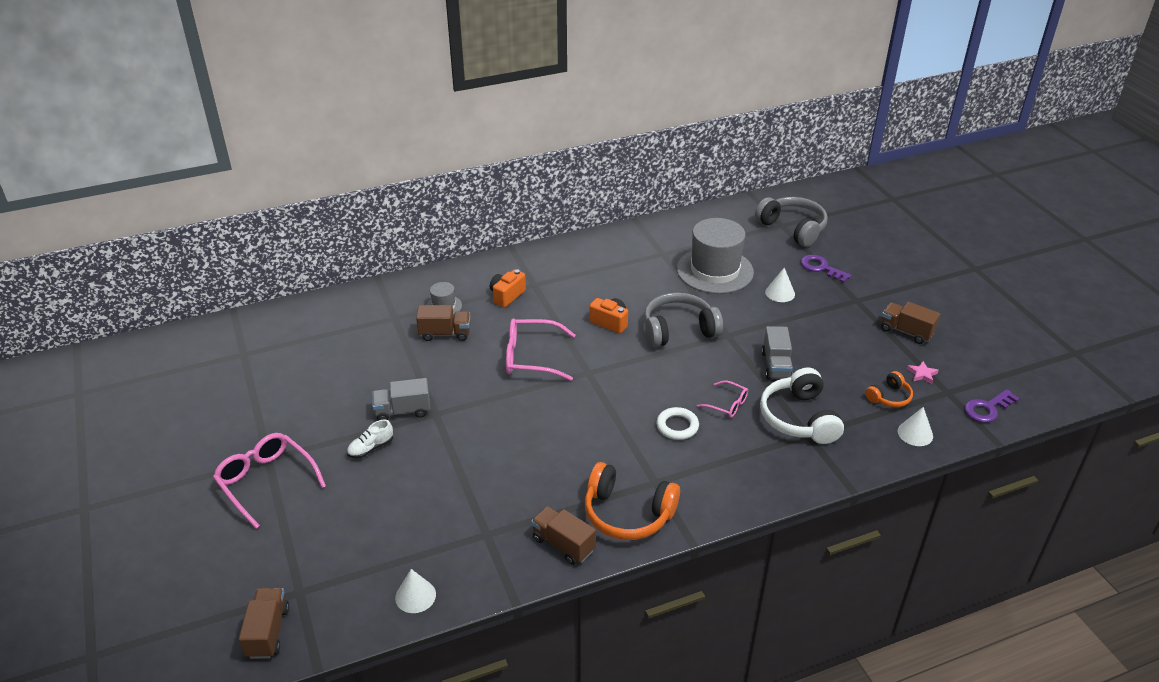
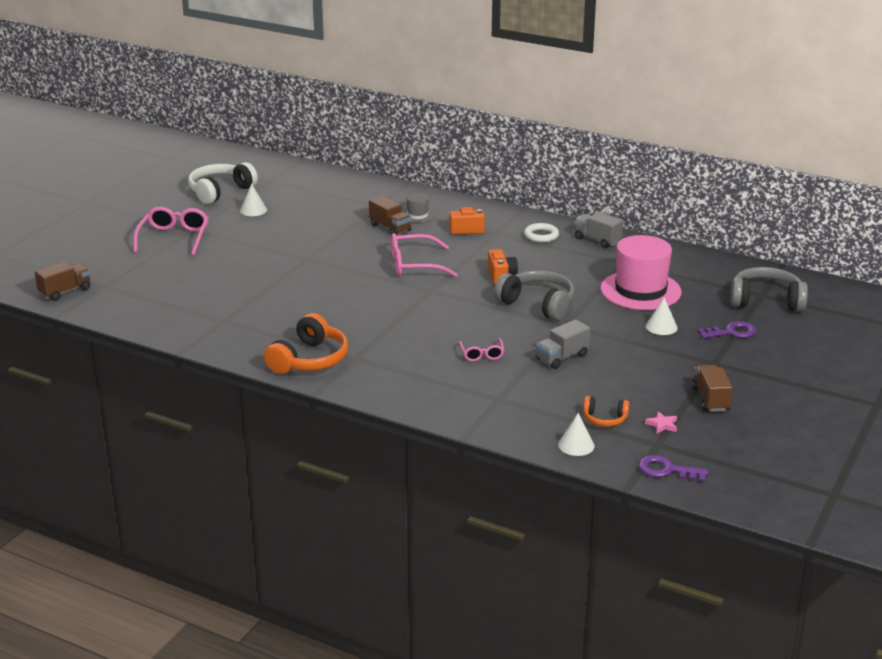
camera: 50 degrees right, 10 degrees down
white shoe [347,420,393,458] -> none
grey truck [372,378,430,421] -> grey truck moved to [574,212,623,248]
white cone [395,569,436,613] -> white cone moved to [240,184,267,216]
pink glasses [506,319,576,381] -> pink glasses turned 60 degrees counterclockwise [391,233,458,277]
brown truck [531,506,596,565] -> none
orange headphones [585,462,680,540] -> orange headphones turned 135 degrees counterclockwise [264,313,349,374]
white ring [656,407,699,440] -> white ring moved to [524,223,559,243]
grey hat [677,218,754,294] -> pink hat [600,235,682,310]
grey headphones [755,197,827,247] -> grey headphones turned 90 degrees counterclockwise [730,267,808,312]
white headphones [760,368,844,444] -> white headphones moved to [188,162,258,204]
purple key [801,255,852,283] -> purple key turned 75 degrees clockwise [697,321,756,339]

